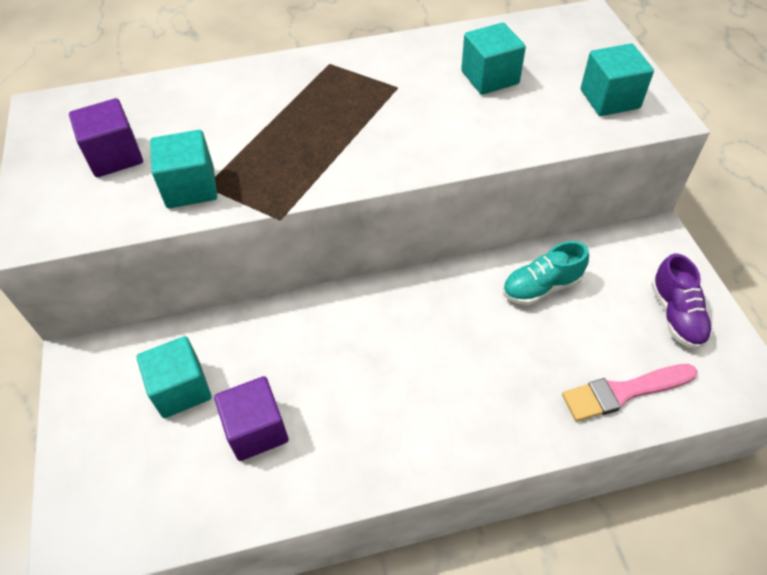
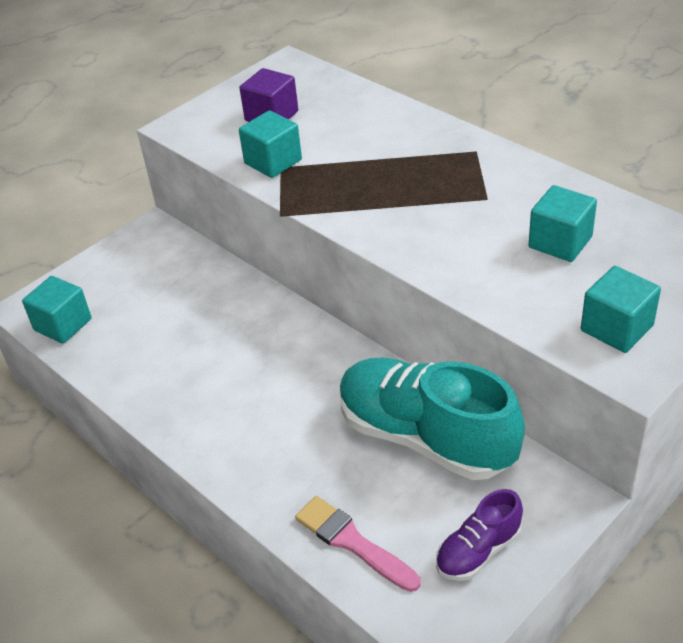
camera: 60 degrees right, 10 degrees down
turquoise cube [137,336,212,418] -> turquoise cube moved to [22,276,92,344]
purple cube [214,376,289,461] -> none
turquoise shoe [503,241,589,305] -> turquoise shoe [340,358,525,480], size x2.08

